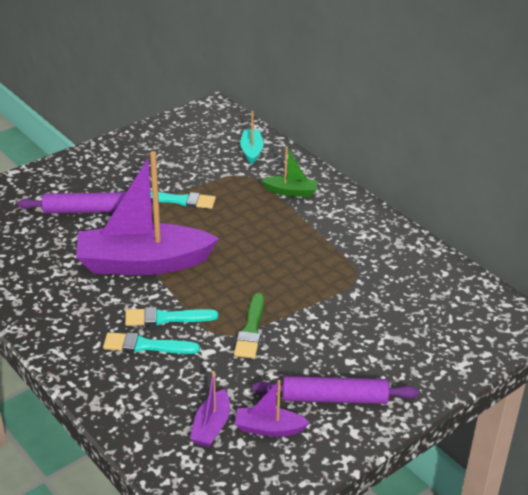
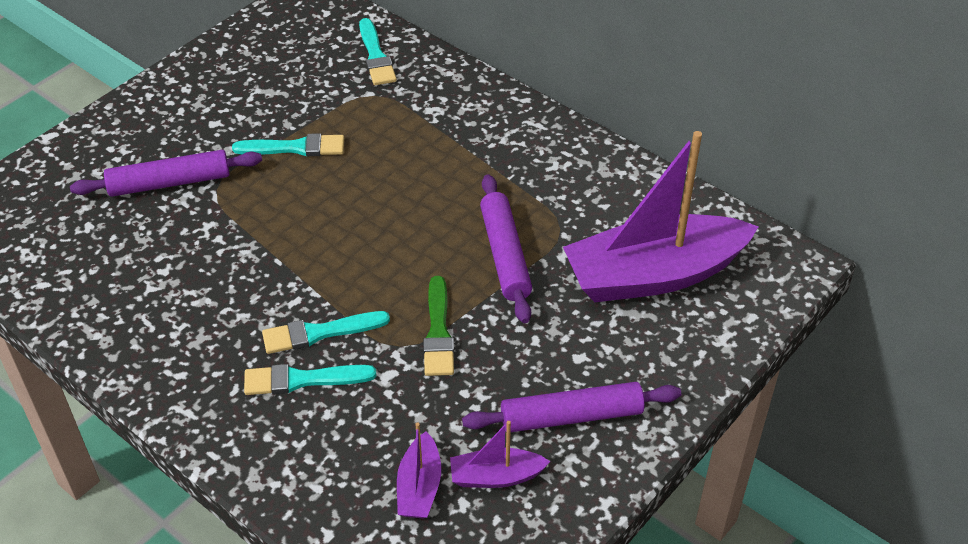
camera: 10 degrees left, 10 degrees up
purple boat [76,151,219,275] -> purple boat moved to [563,131,759,302]
turquoise boat [240,111,264,164] -> turquoise brush [359,18,397,85]
green boat [262,146,318,197] -> none
none -> purple rolling pin [480,174,532,323]

